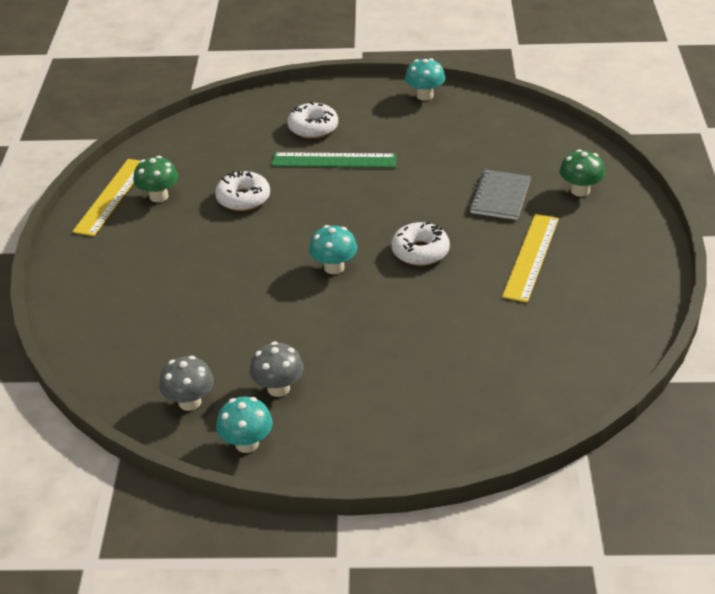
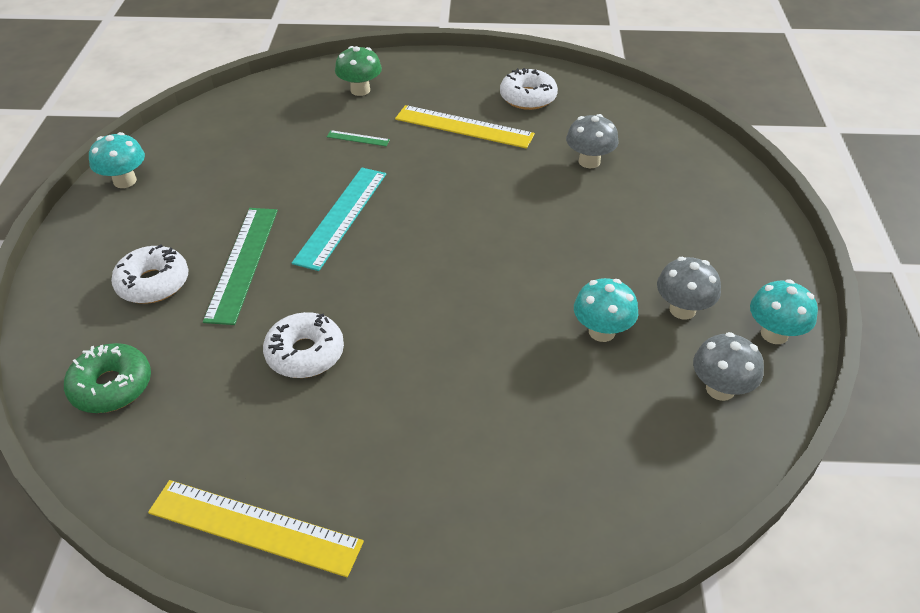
camera: 90 degrees left, 5 degrees up
green mushroom [133,156,178,202] -> none
turquoise mushroom [309,225,357,274] -> turquoise mushroom moved to [574,278,638,342]
white donut [391,222,450,266] -> white donut moved to [500,68,558,110]
grey notebook [469,170,531,220] -> green ruler [327,130,390,146]
none -> green donut [64,343,151,413]
none -> turquoise ruler [292,168,386,271]
none -> grey mushroom [566,114,619,168]

